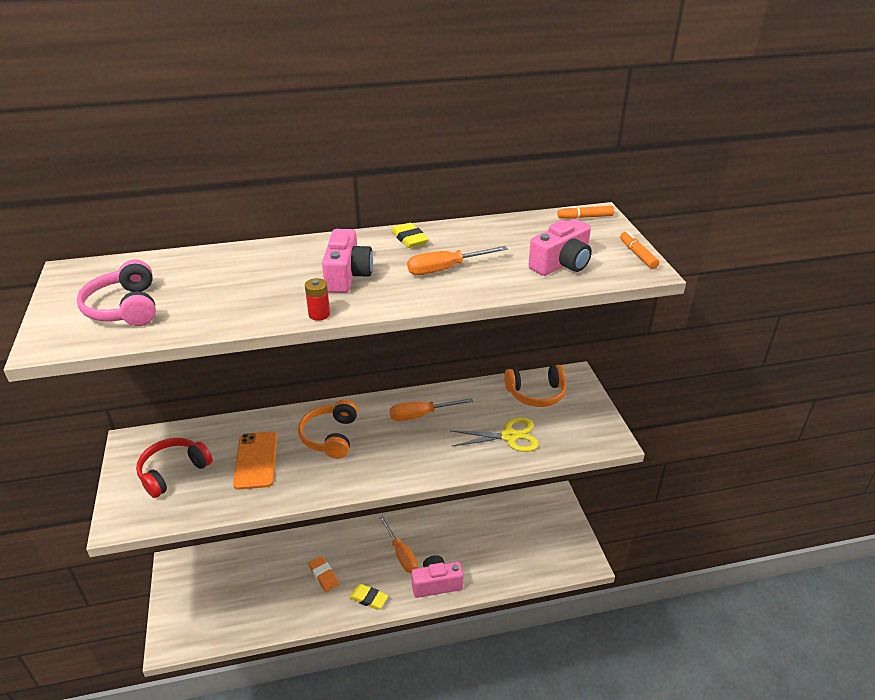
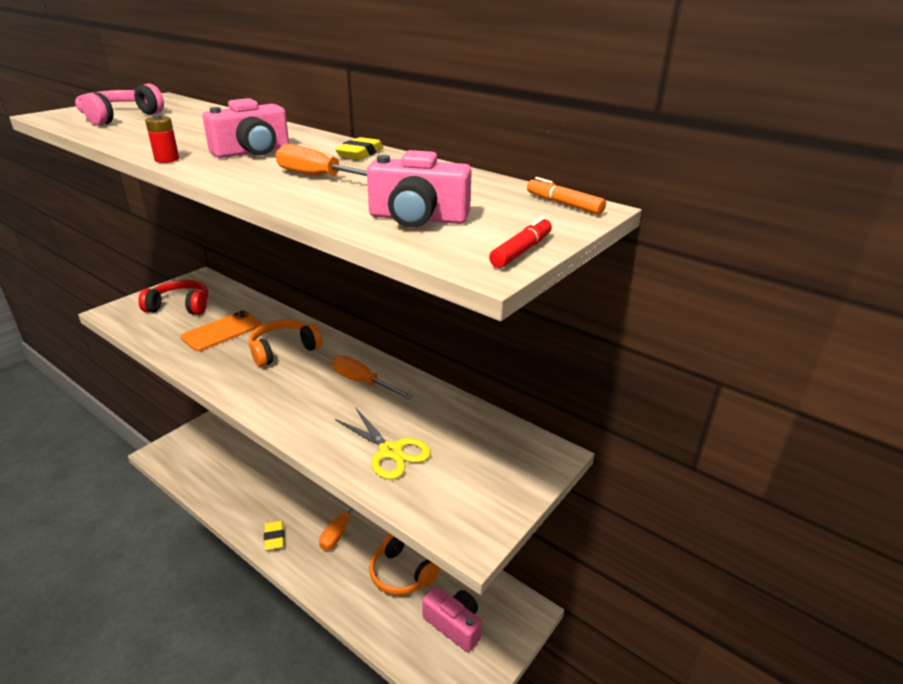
camera: 50 degrees right, 5 degrees down
orange eraser [308,556,339,592] -> none
pink camera [411,555,463,598] -> pink camera moved to [422,586,482,652]
orange headphones [504,365,566,407] -> orange headphones moved to [369,533,439,595]
orange marker [620,231,659,269] -> red marker [489,216,552,268]

